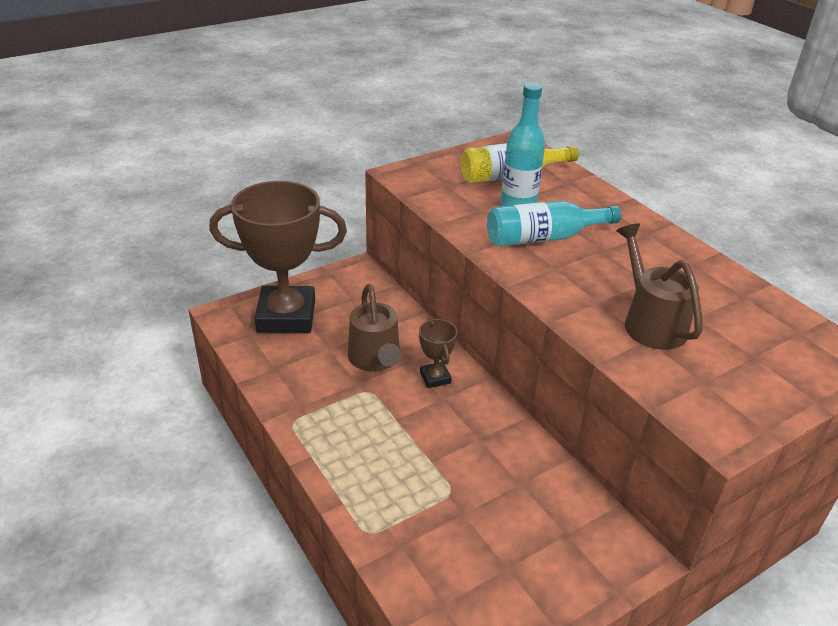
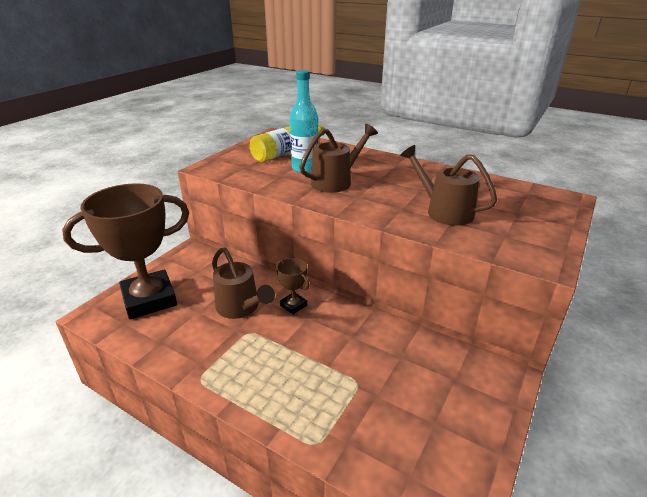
camera: 25 degrees left, 5 degrees down
turquoise bottle [487,201,621,247] -> brown watering can [300,124,378,193]

